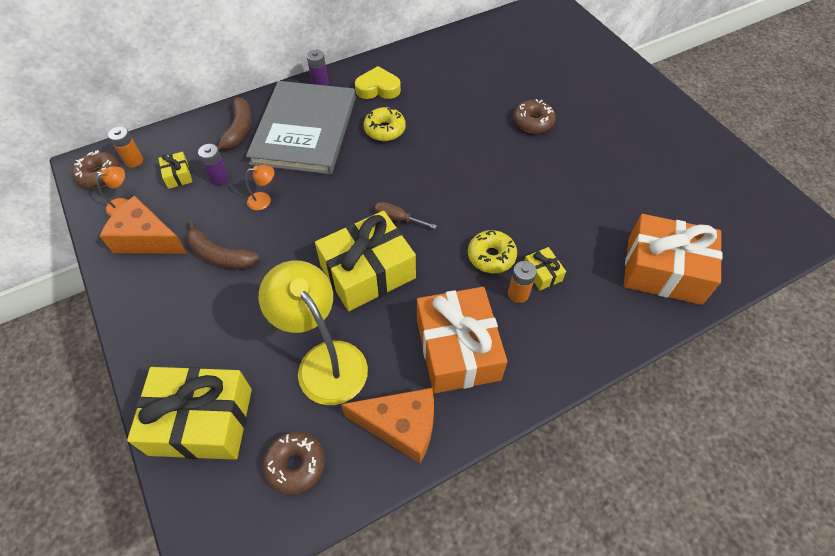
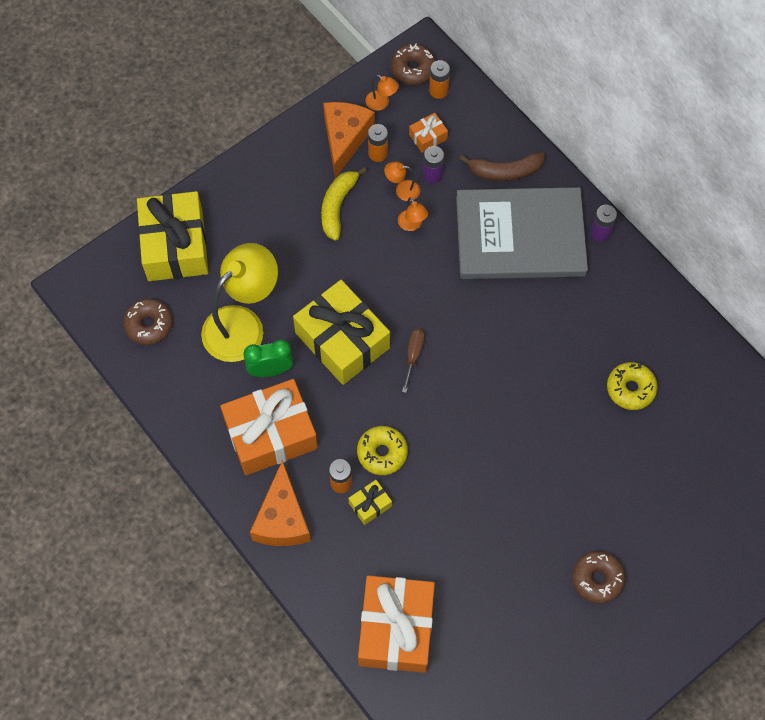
camera: 80 degrees right, 10 degrees up
yellow gift [158,152,192,189] -> orange gift [409,113,448,153]
brown banana [187,220,259,269] -> yellow banana [321,167,367,241]
orange cheese [341,388,434,463] -> orange cheese moved to [250,460,311,546]
yellow heart [355,66,401,99] -> none
yellow donut [364,107,406,141] -> yellow donut moved to [607,362,658,410]
brown donut [513,99,556,133] -> brown donut moved to [572,551,626,604]
none -> green clock [244,339,293,377]
none -> orange battery [368,124,388,162]
none -> orange lamp [384,161,420,201]

